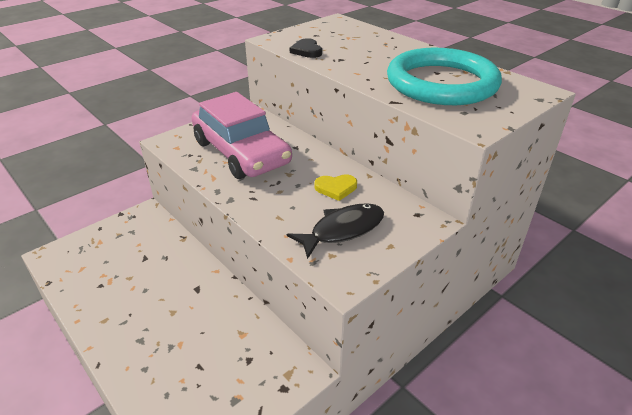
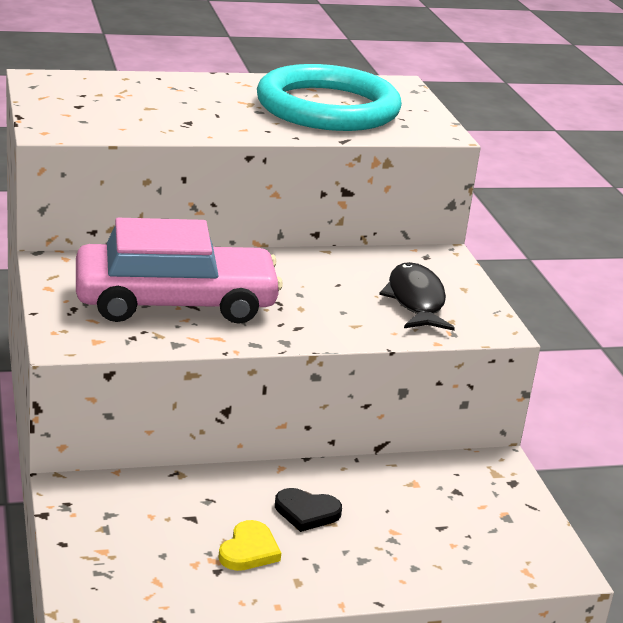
camera: 65 degrees left, 10 degrees down
black heart [290,38,322,58] -> black heart moved to [275,488,342,532]
yellow heart [315,174,357,201] -> yellow heart moved to [218,520,281,571]

